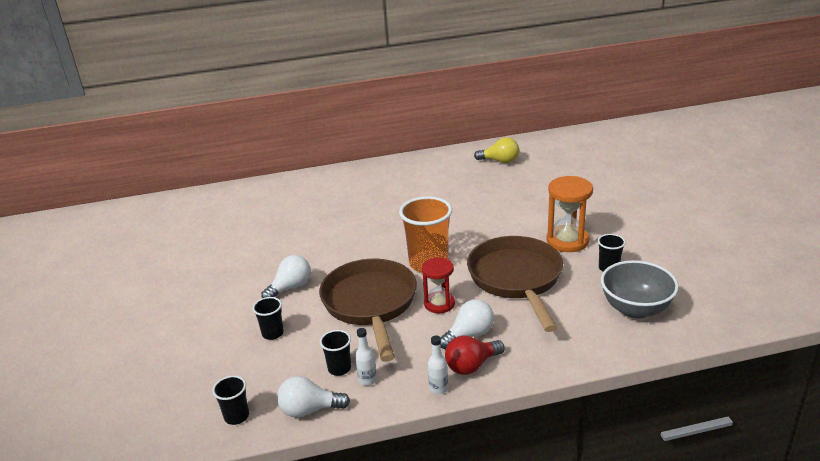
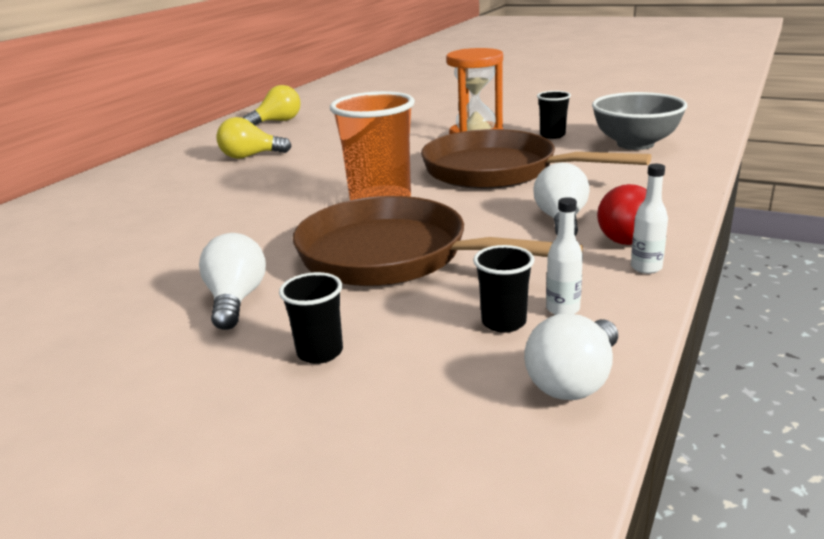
camera: 50 degrees left, 5 degrees down
black cup [212,376,249,425] -> none
red hourglass [422,257,455,313] -> none
none -> yellow light bulb [217,117,292,159]

